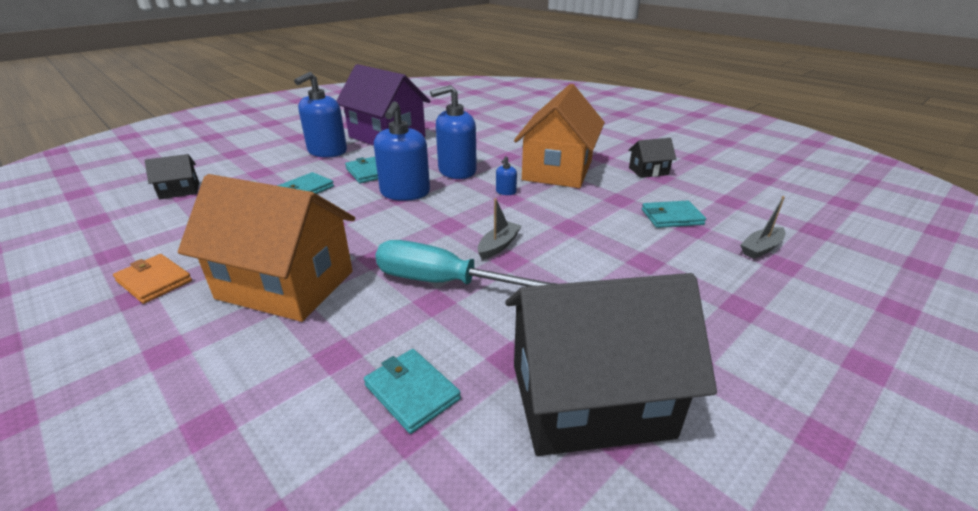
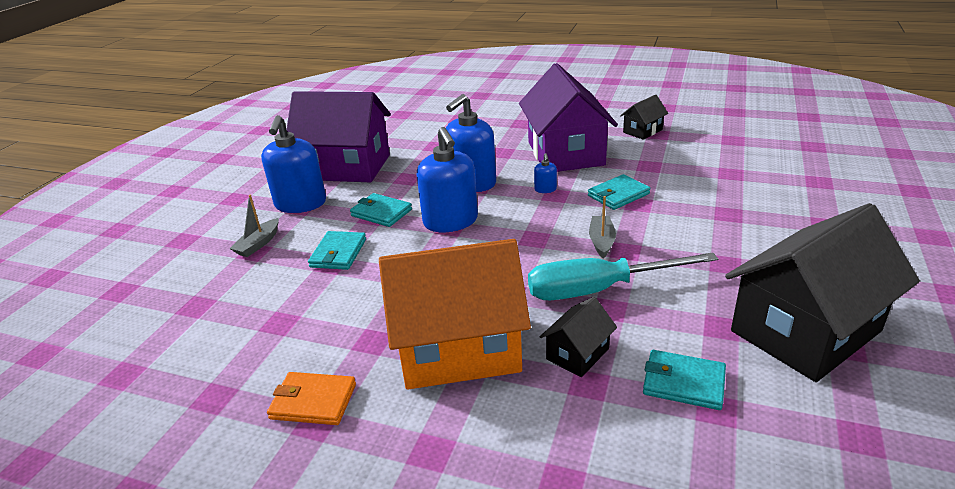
camera: 25 degrees left, 0 degrees up
black house [145,154,199,199] -> black house moved to [540,297,617,377]
orange house [514,84,605,188] -> purple house [519,63,618,172]
turquoise wallet [642,200,706,228] -> turquoise wallet moved to [588,174,650,210]
grey boat [740,196,786,259] -> grey boat moved to [229,195,279,257]

